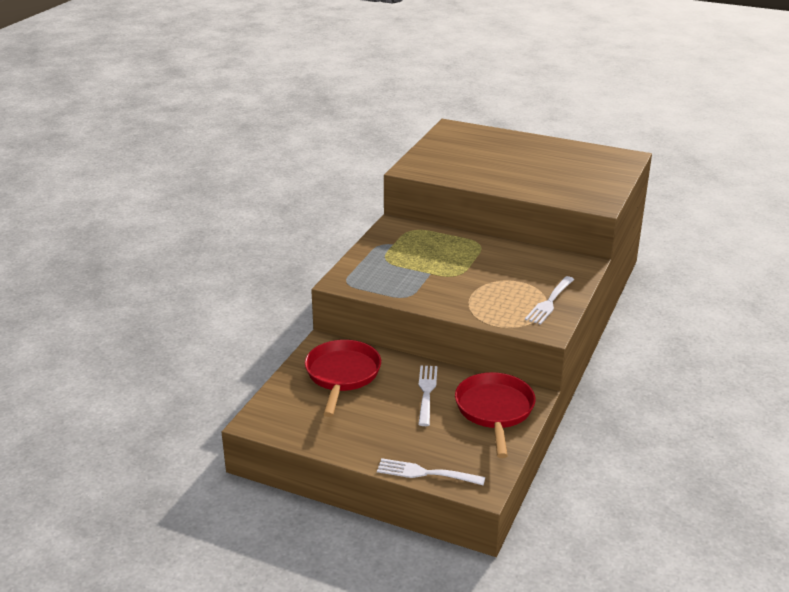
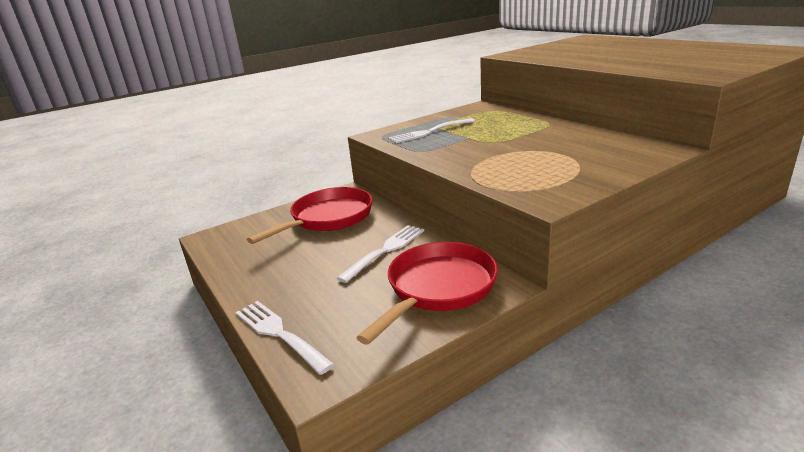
camera: 35 degrees right, 5 degrees down
white fork [525,276,574,325] -> white fork moved to [388,118,475,143]

